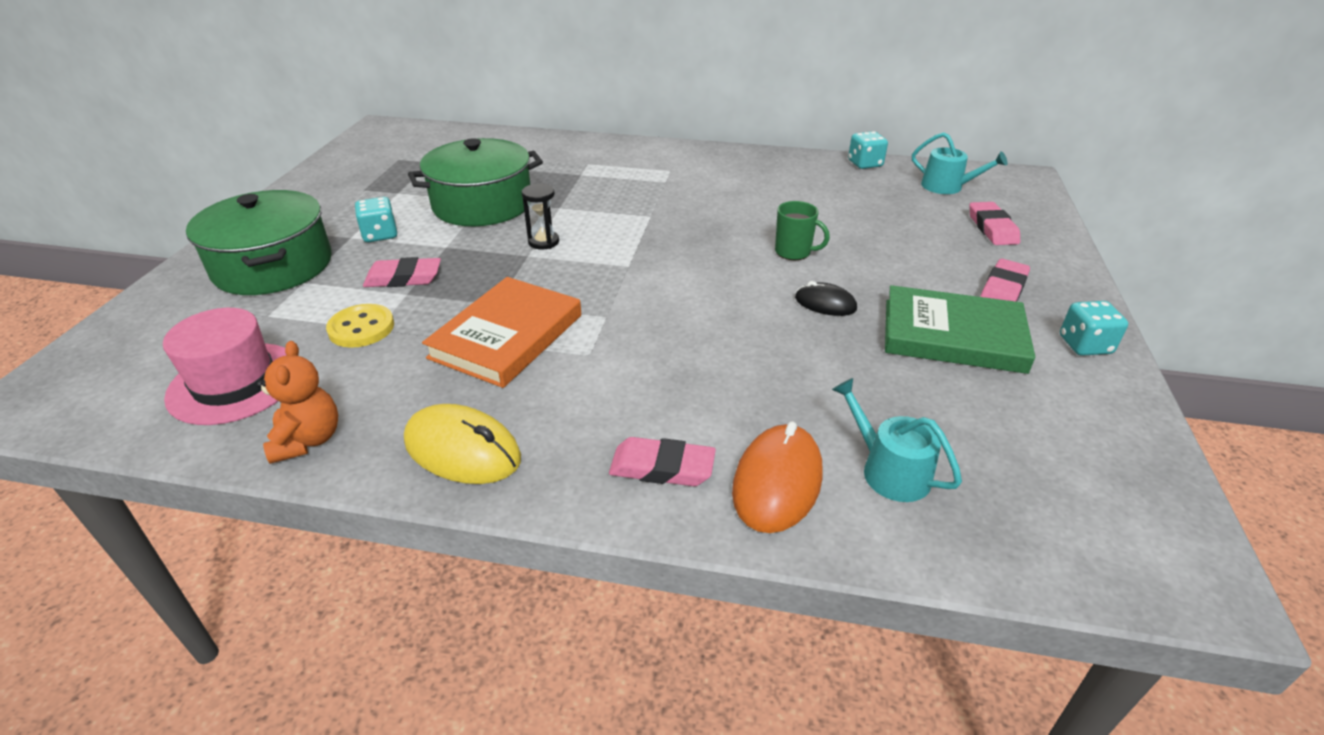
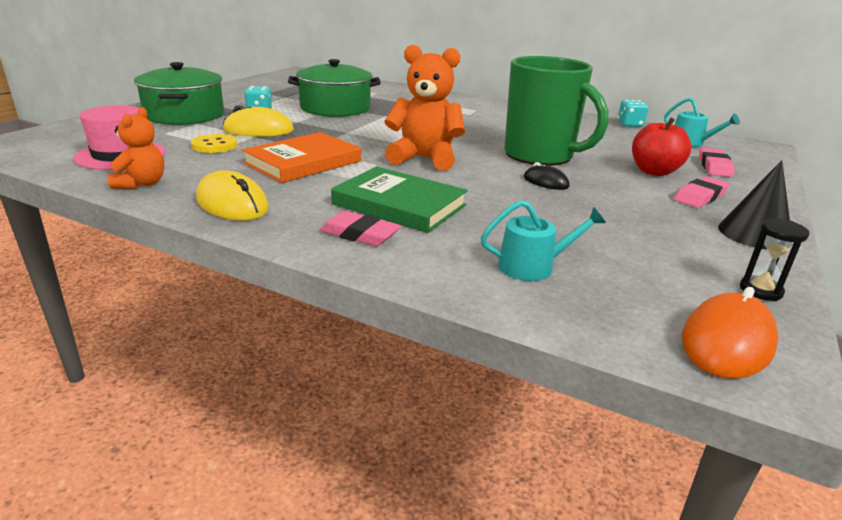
camera: 15 degrees right, 10 degrees down
pink eraser [363,257,441,287] -> yellow mouse [223,105,294,136]
black hourglass [522,183,559,249] -> black hourglass moved to [740,218,809,301]
orange mouse [732,421,823,533] -> orange mouse moved to [682,287,778,379]
green mug [775,201,830,260] -> green mug [504,56,608,166], size x2.47
turquoise watering can [832,378,962,502] -> turquoise watering can turned 105 degrees clockwise [481,200,606,281]
green book [885,285,1035,374] -> green book moved to [331,167,468,233]
turquoise dice [1060,301,1128,356] -> black cone [718,160,790,250]
none -> orange teddy bear [384,45,465,171]
none -> red apple [632,118,691,176]

